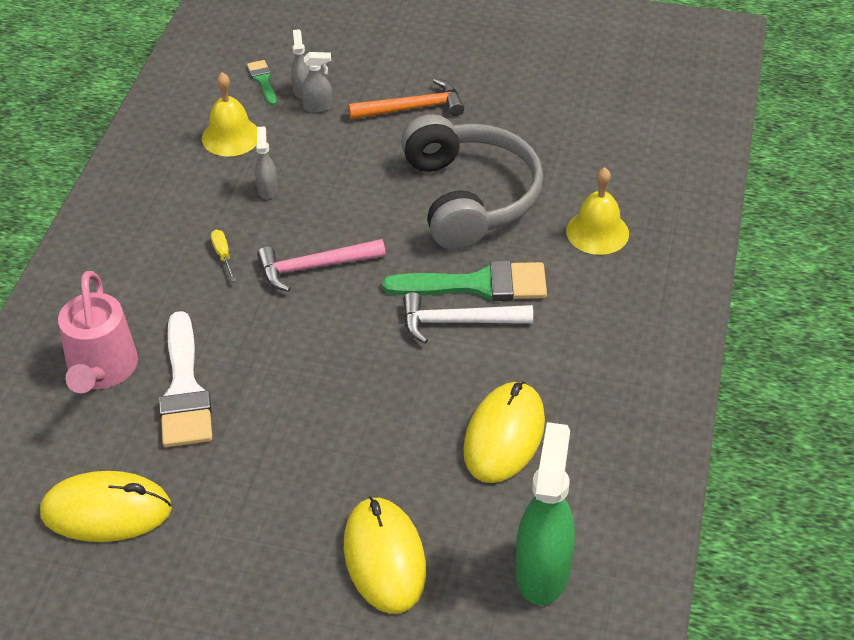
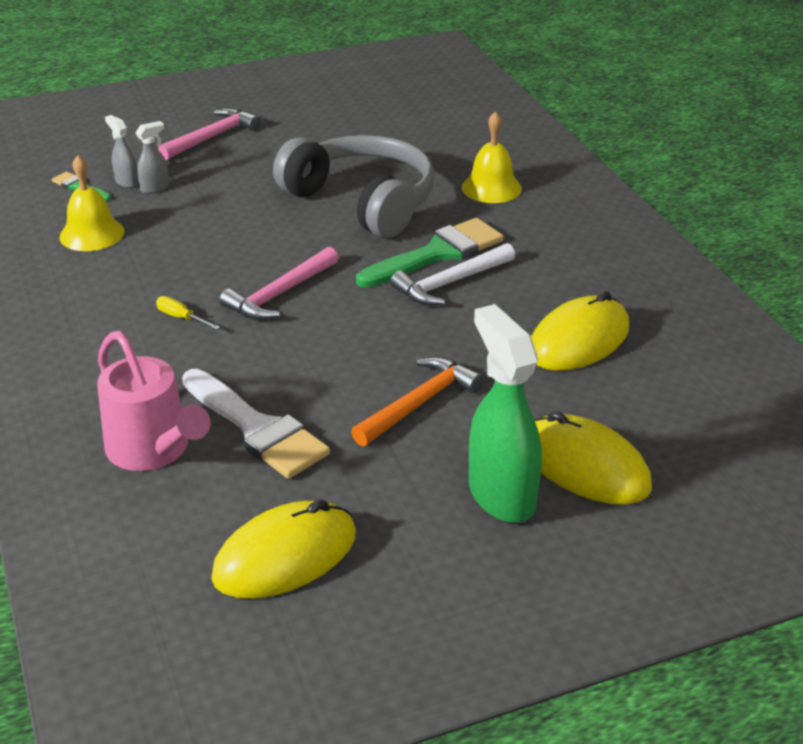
camera: 35 degrees left, 10 degrees down
grey spray bottle [255,126,278,199] -> none
orange hammer [348,79,464,120] -> orange hammer moved to [351,357,483,446]
yellow mouse [463,382,545,483] -> yellow mouse turned 60 degrees clockwise [531,291,629,371]
green spray bottle [516,422,575,605] -> green spray bottle moved to [469,304,542,523]
none -> pink hammer [158,108,261,160]

